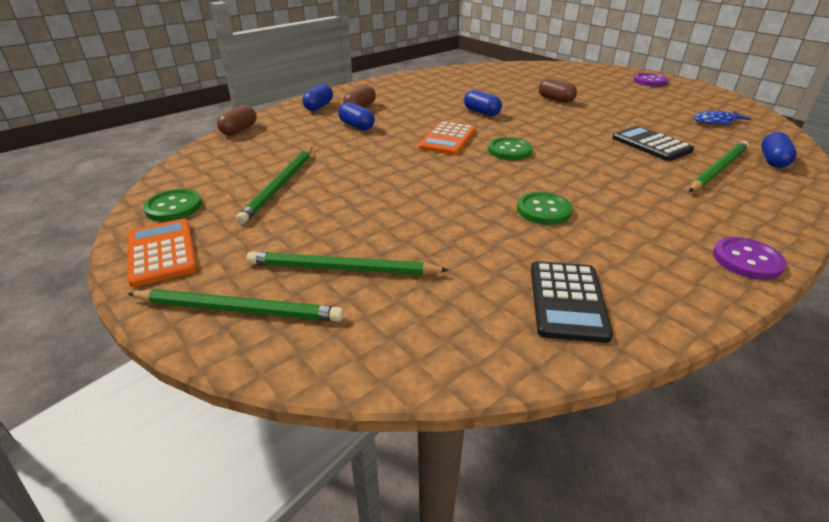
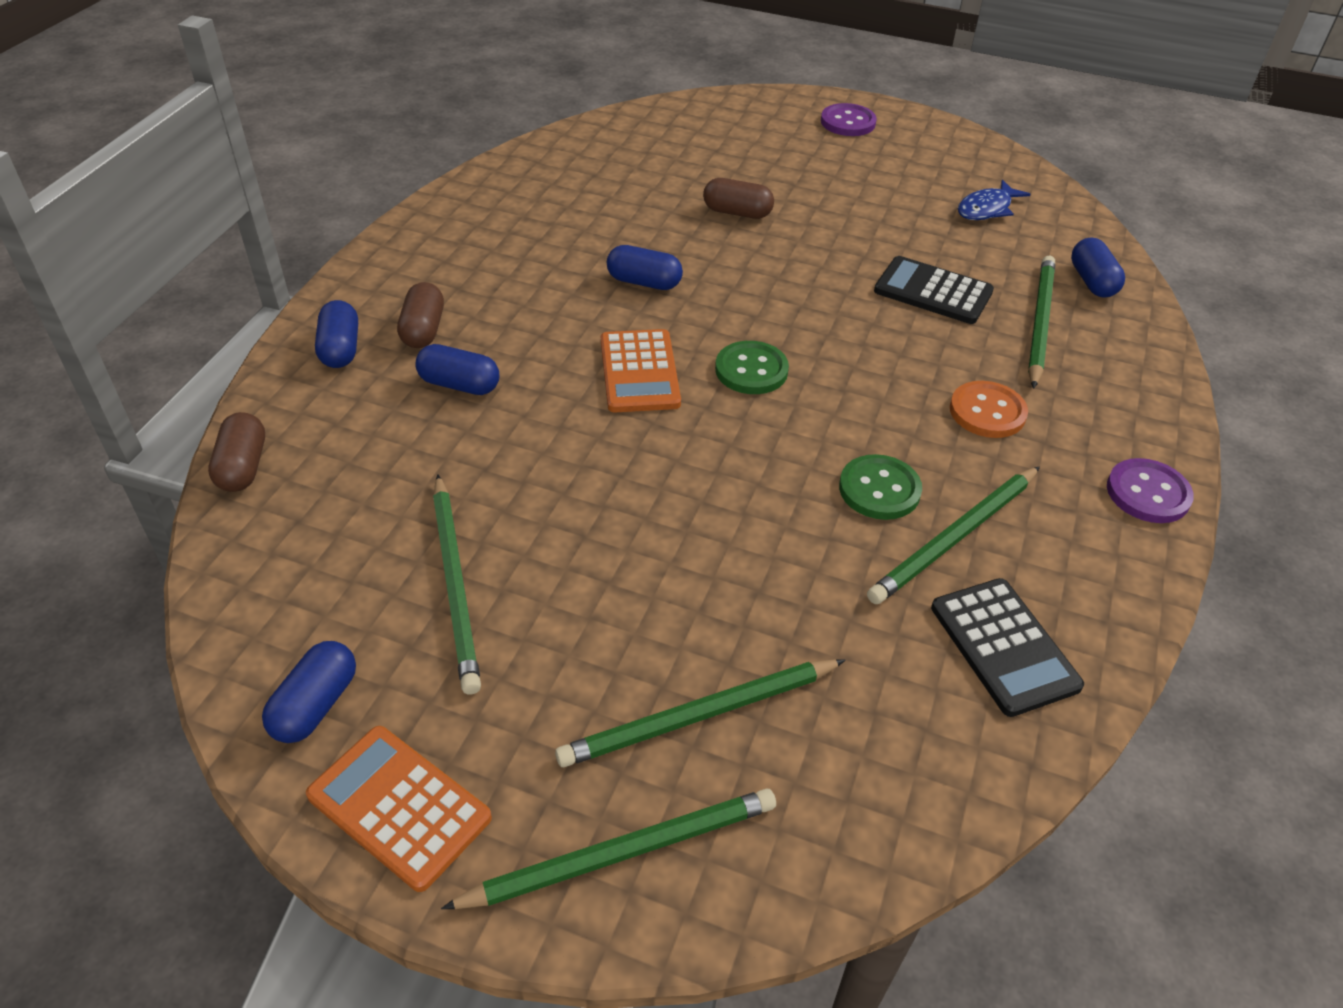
camera: 30 degrees left, 10 degrees up
green button [143,189,202,221] -> blue capsule [262,641,356,743]
none -> green pencil [867,466,1040,604]
none -> orange button [950,381,1028,438]

